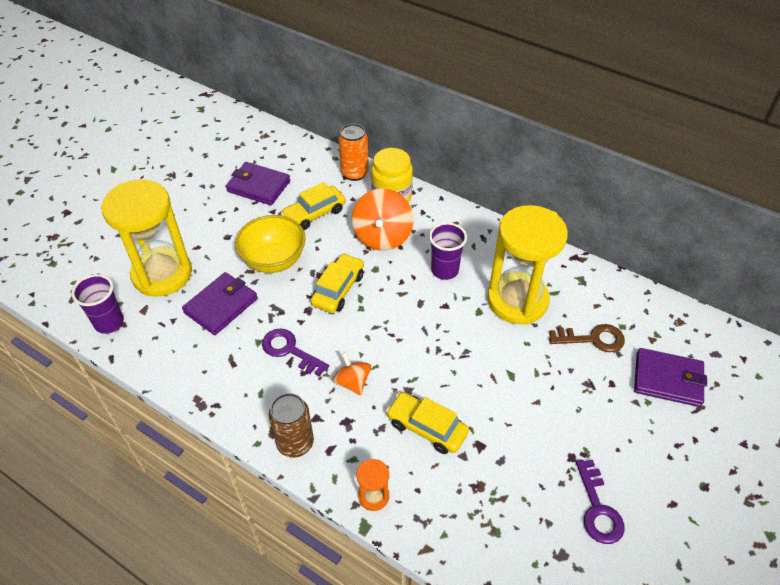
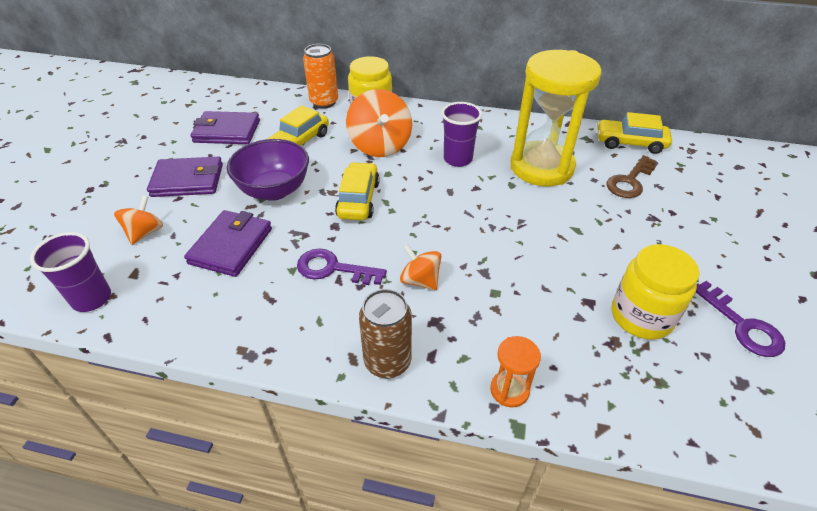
camera: 20 degrees left, 5 degrees down
yellow hourglass [101,179,192,296] -> orange spinning top [114,196,163,245]
yellow bowl [235,215,306,273] -> purple bowl [227,139,309,201]
yellow car [386,392,469,454] -> yellow car moved to [597,112,672,154]
brown key [549,324,625,352] -> brown key turned 150 degrees clockwise [607,155,657,198]
purple wallet [634,348,707,407] -> purple wallet moved to [147,157,223,197]
none -> yellow jar [612,244,699,340]

